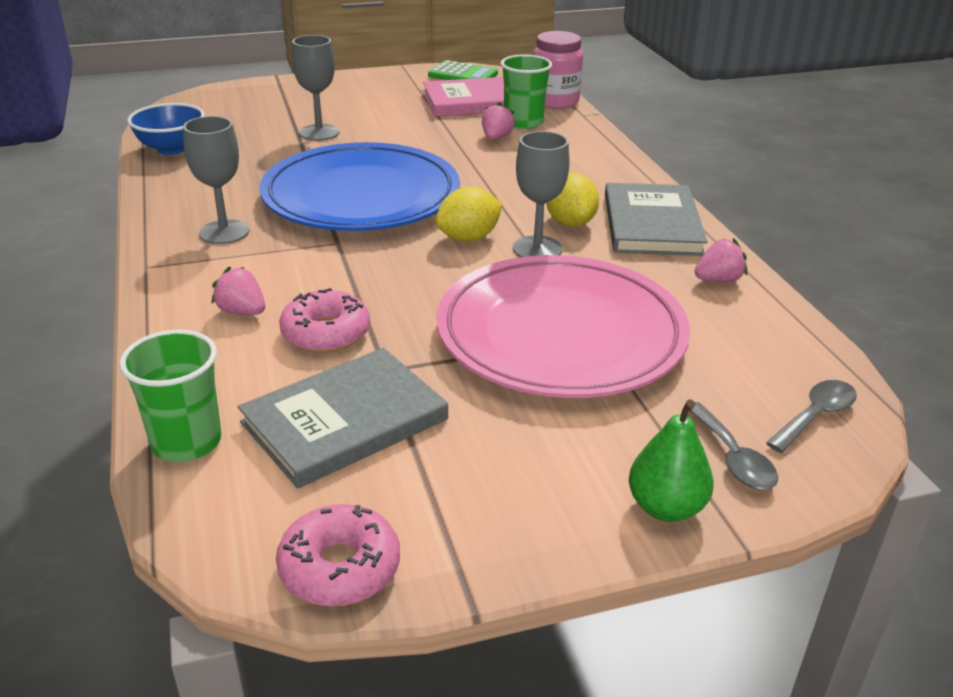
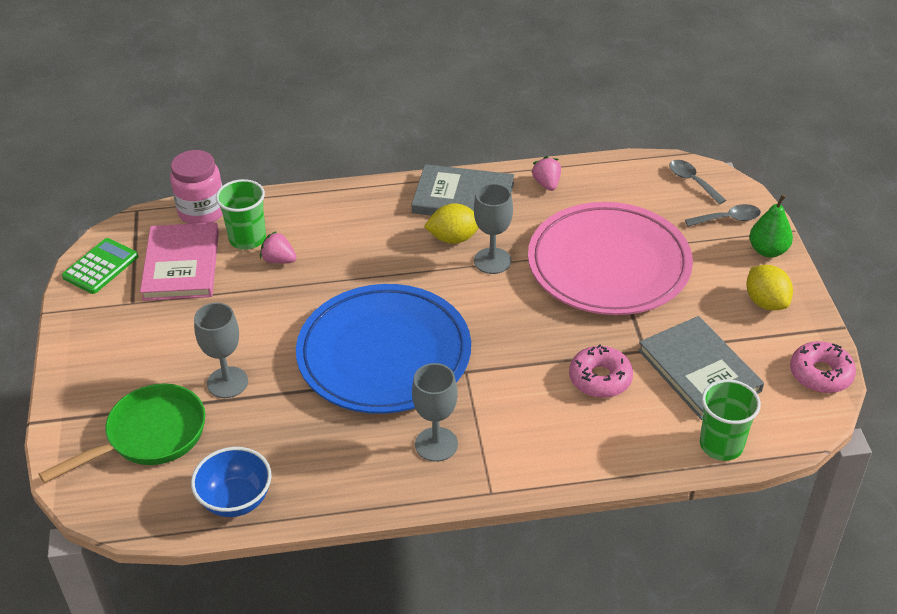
camera: 80 degrees left, 10 degrees up
pink strawberry [211,266,265,315] -> none
yellow lemon [435,187,502,242] -> yellow lemon moved to [746,265,793,310]
none -> green pan [39,383,205,483]

